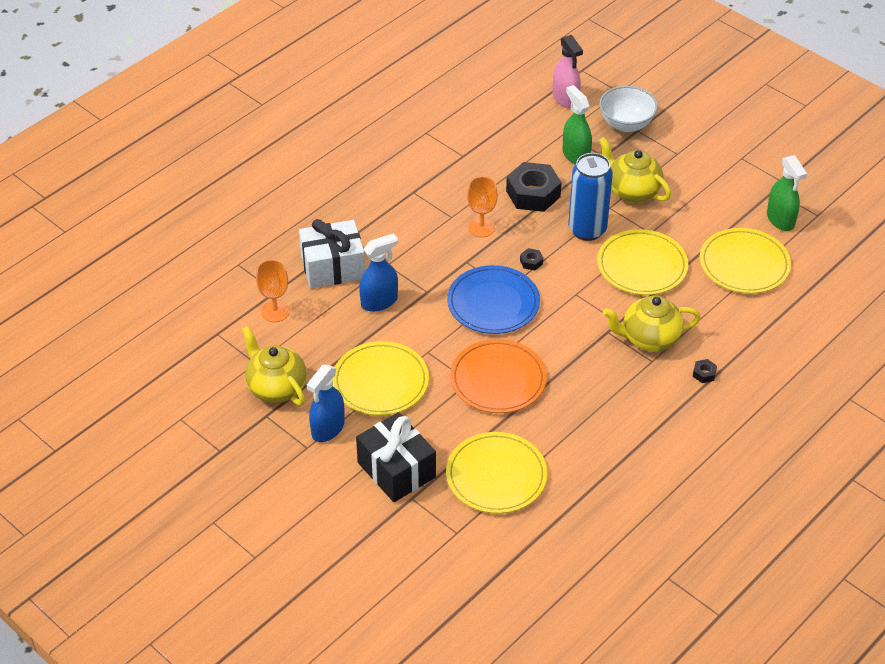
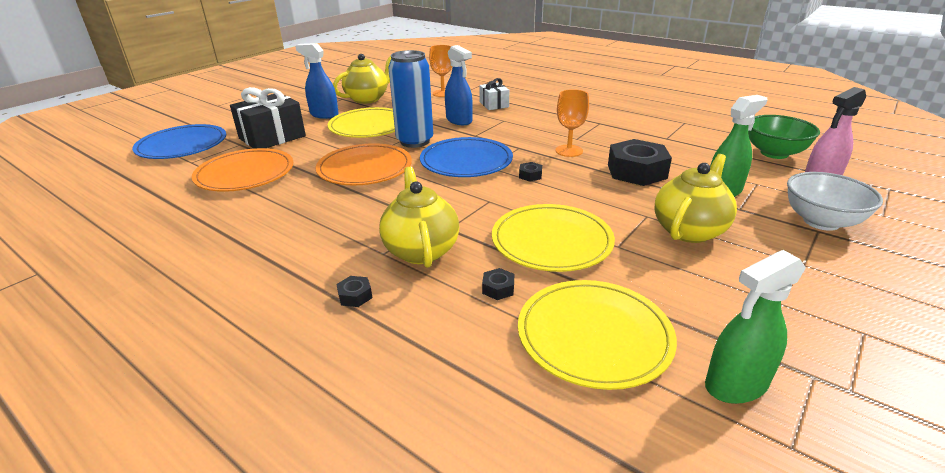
camera: 85 degrees right, 15 degrees down
white gift [299,219,365,288] -> white gift [479,78,509,110], size x0.57
yellow plate [446,432,547,514] -> orange plate [192,148,293,192]
blue can [568,153,613,241] -> blue can moved to [388,50,433,148]
none -> blue plate [132,124,226,159]
none -> black nut [482,268,514,300]
none -> green bowl [748,115,820,159]

